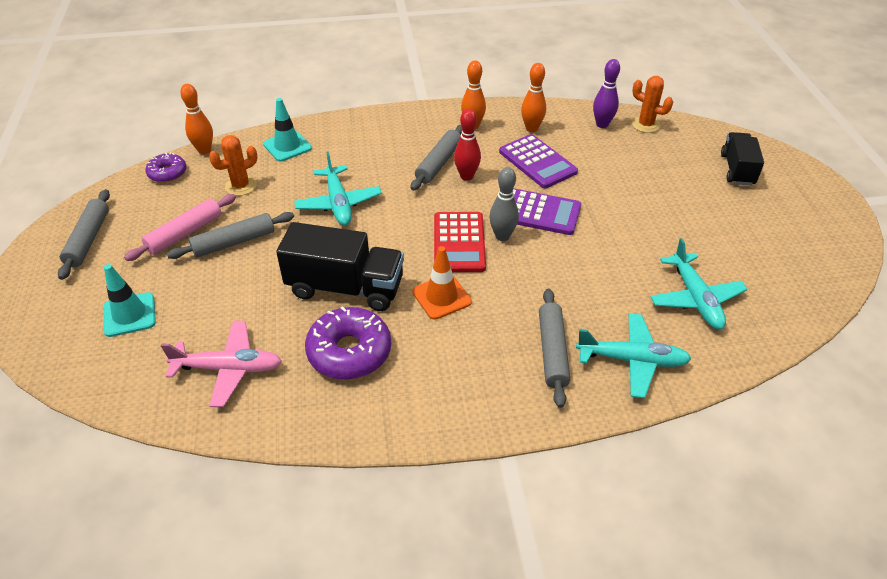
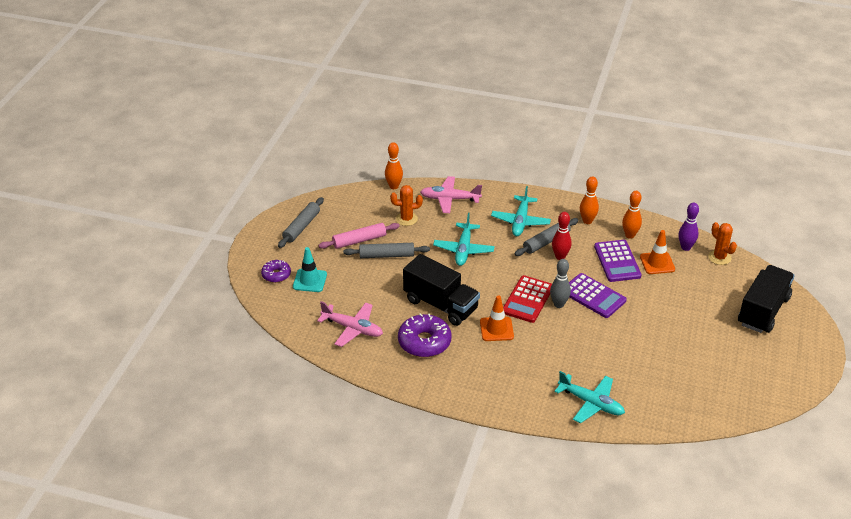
camera: 25 degrees right, 5 degrees down
purple donut [145,153,186,183] -> purple donut moved to [261,260,291,283]
turquoise traffic cone [263,98,312,162] -> pink plane [420,176,482,213]
grey rolling pin [539,289,570,408] -> none
turquoise plane [650,238,748,329] -> turquoise plane moved to [491,186,551,236]
black truck [721,132,764,185] -> black truck [738,265,795,333], size x1.58
none -> orange traffic cone [640,230,675,274]

